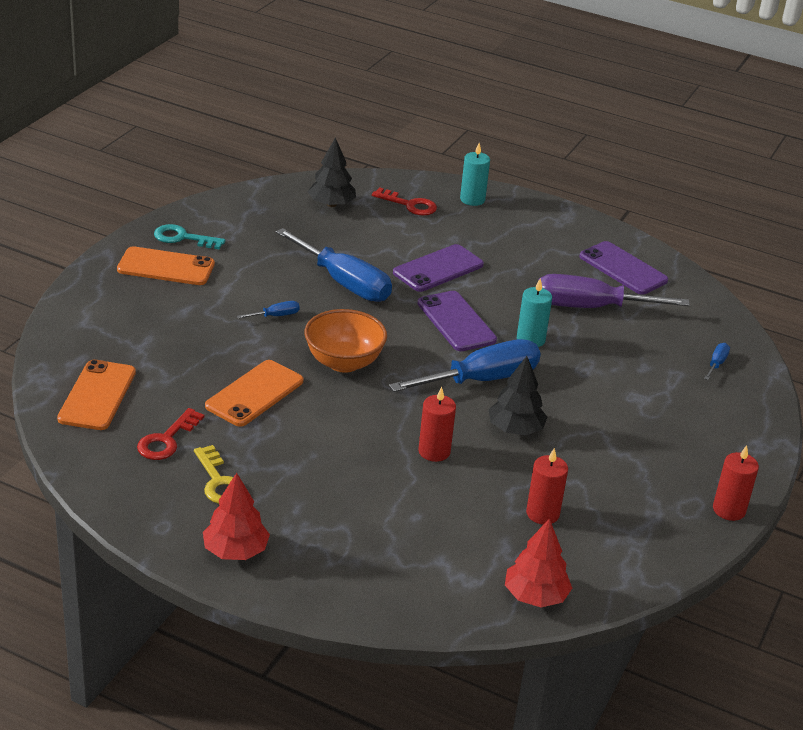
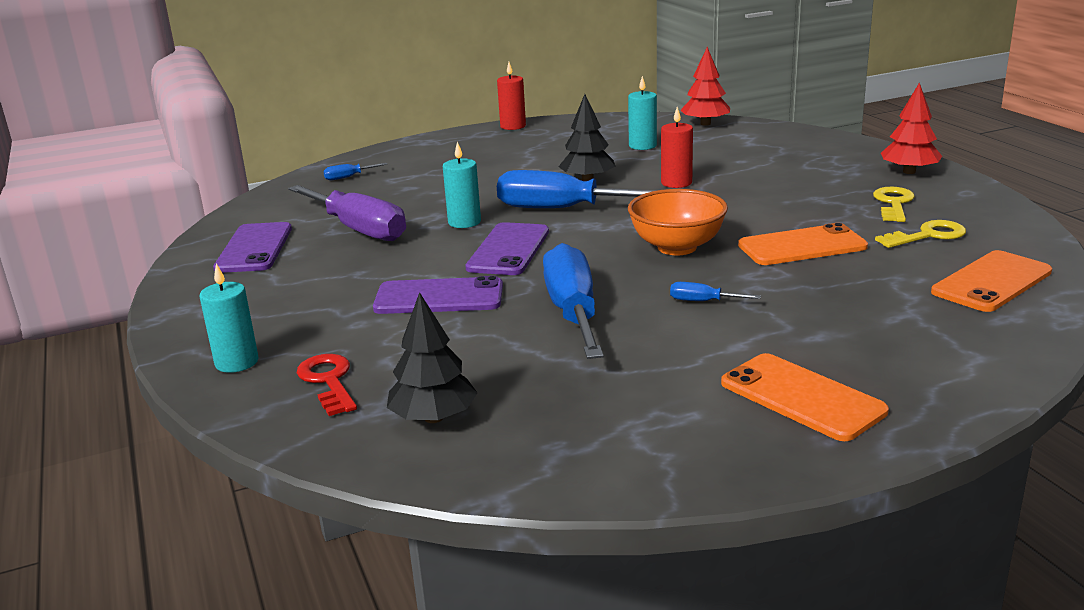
camera: 135 degrees left, 10 degrees down
red key [137,408,204,460] -> yellow key [875,220,966,248]
turquoise key [154,224,225,249] -> none
red candle [526,448,568,525] -> turquoise candle [628,76,657,150]

